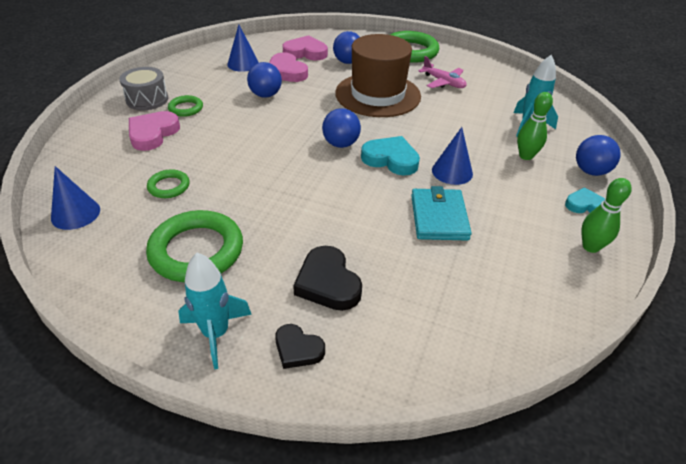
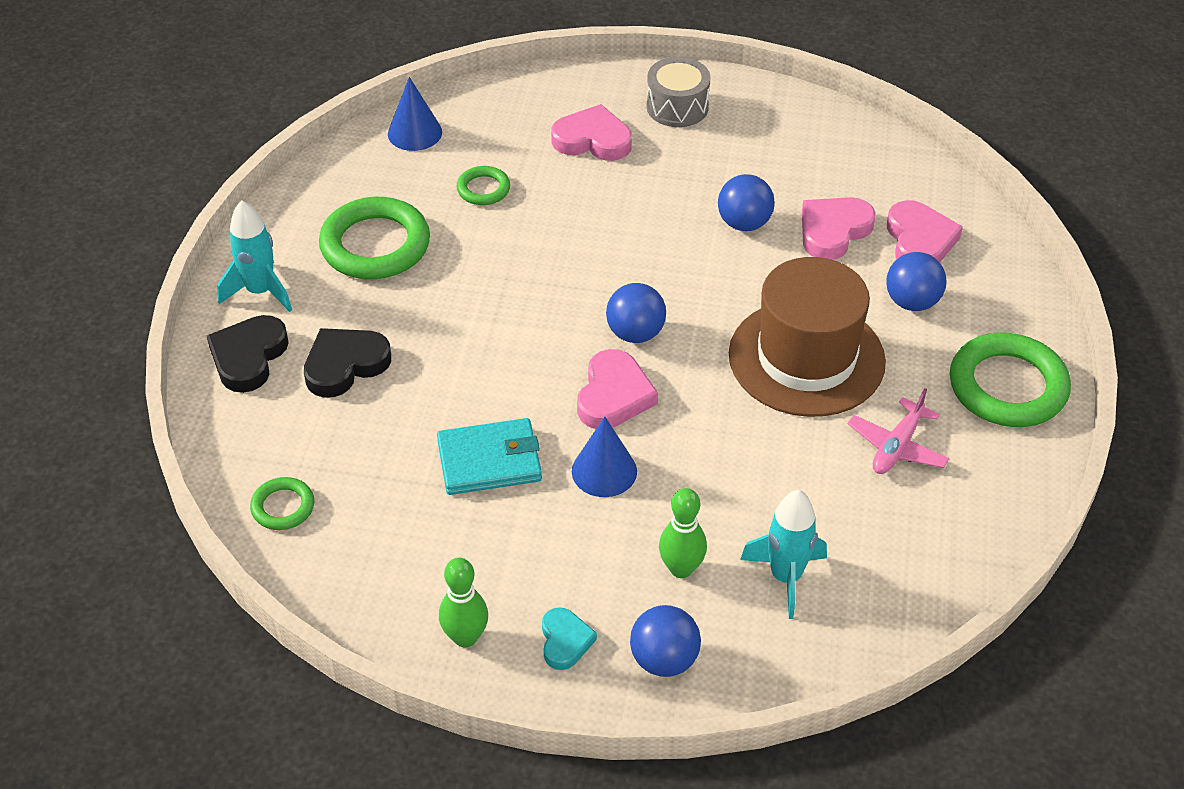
camera: 80 degrees right, 5 degrees up
green ring [168,95,203,117] -> green ring moved to [250,477,314,530]
blue cone [227,25,259,72] -> none
black heart [275,324,325,369] -> black heart [207,315,289,393], size x1.60
turquoise heart [361,136,420,176] -> pink heart [577,349,658,429]

